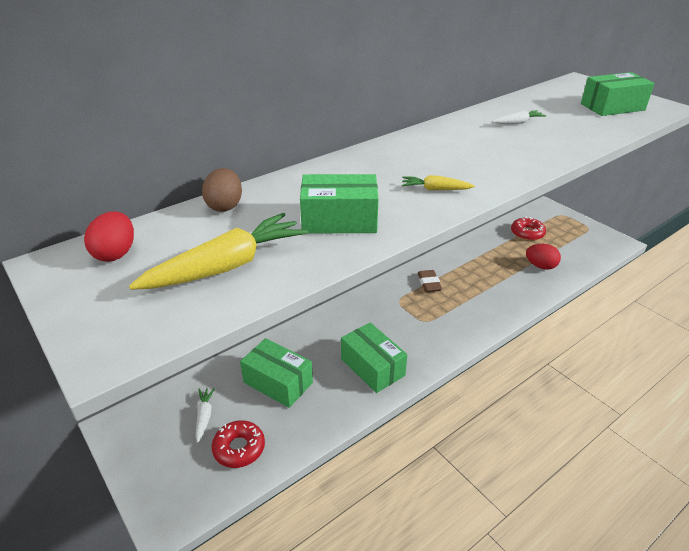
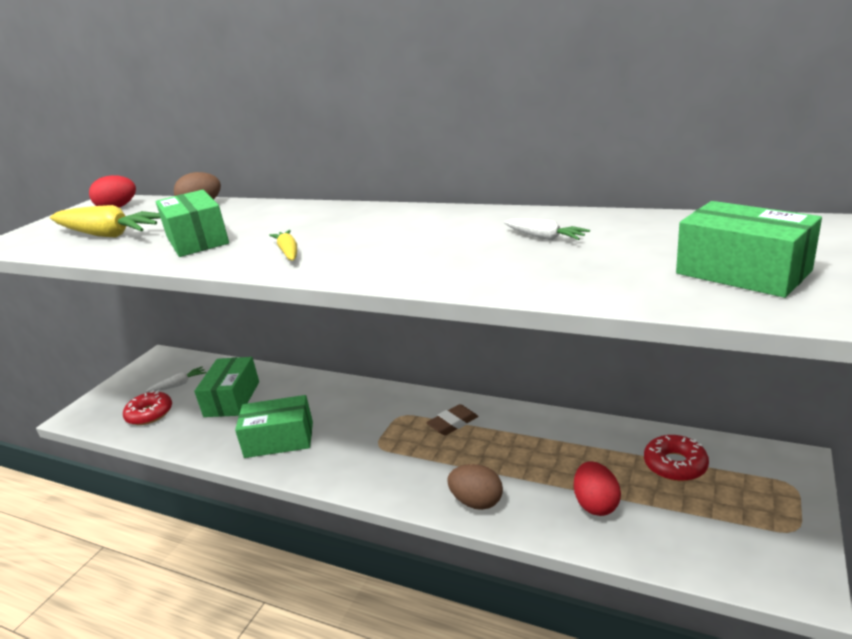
camera: 65 degrees right, 10 degrees down
green box [341,322,407,393] -> green box turned 60 degrees clockwise [235,395,313,458]
none -> brown egg [447,464,503,510]

